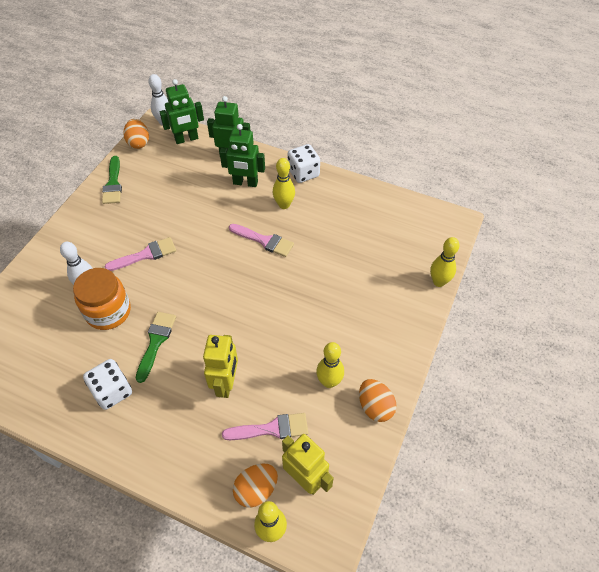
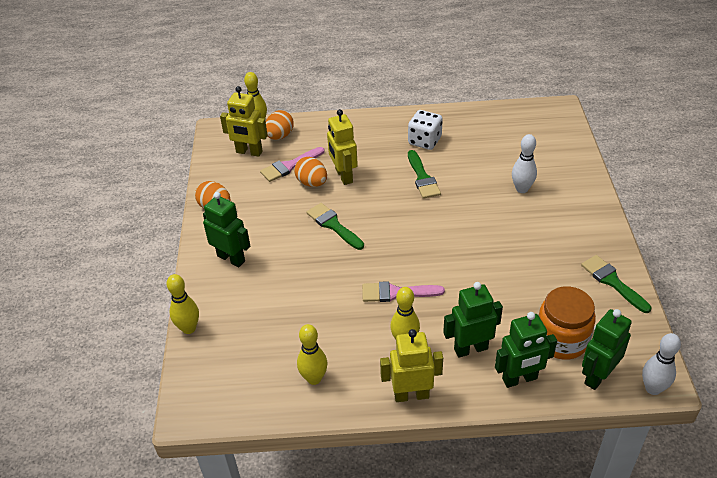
camera: 155 degrees right, 10 degrees down
orange jar [73,268,131,330] -> orange jar moved to [538,286,596,360]
pink brush [104,237,176,271] -> none
orange egg [123,119,149,149] -> orange egg moved to [294,157,327,187]
white dice [288,144,320,183] -> yellow robot [380,329,443,402]
yellow bowling pin [316,342,344,388] -> yellow bowling pin moved to [297,324,328,385]
none -> green robot [203,192,250,267]
none -> green brush [307,203,364,250]

